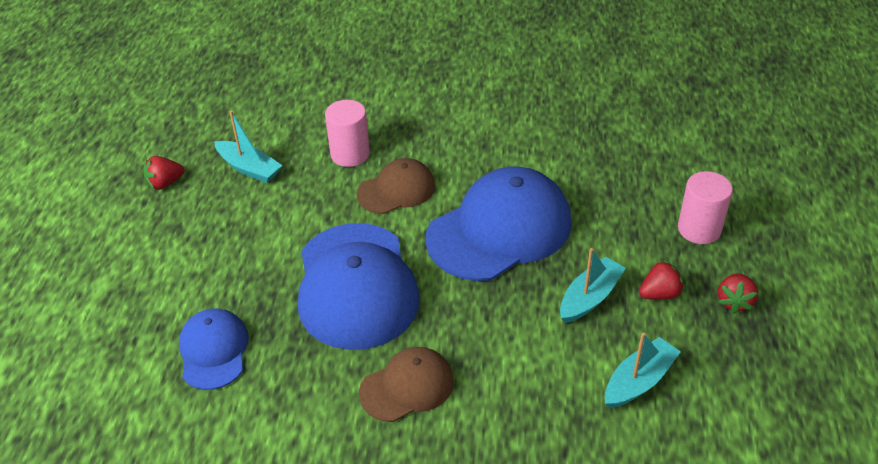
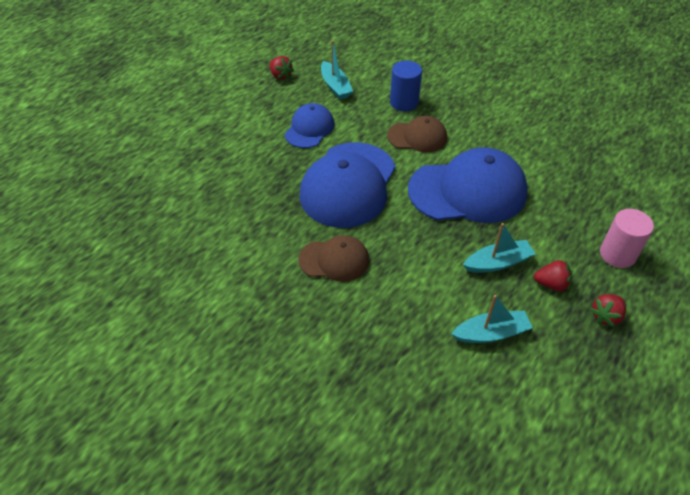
camera: 30 degrees right, 5 degrees up
red strawberry [144,156,184,190] -> red strawberry turned 135 degrees counterclockwise [269,56,294,80]
blue cap [179,308,249,390] -> blue cap moved to [285,103,334,148]
pink cylinder [325,100,370,167] -> blue cylinder [390,61,422,111]

